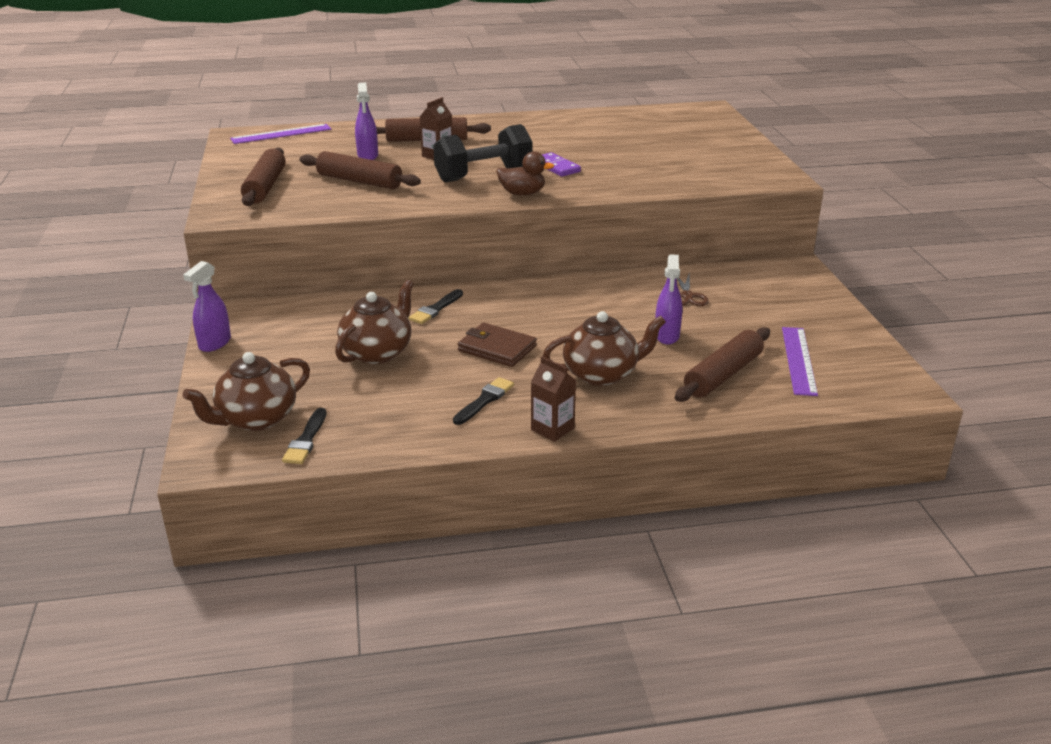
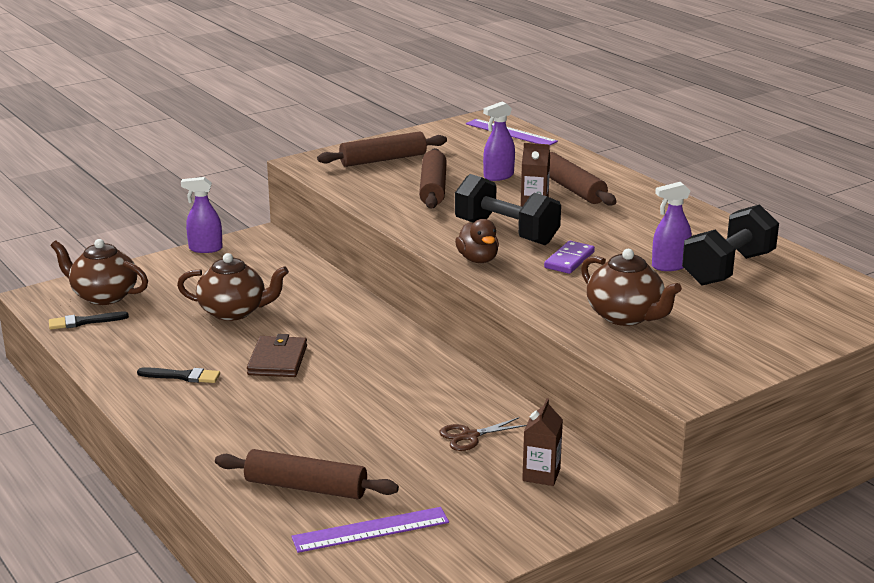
camera: 65 degrees right, 5 degrees down
black brush [409,289,463,324] -> none
brown carton [531,357,576,442] -> brown carton moved to [522,398,563,486]
brown teapot [543,311,666,386] -> brown teapot moved to [581,249,682,326]
purple spray bottle [655,254,682,345] -> purple spray bottle moved to [652,182,692,271]
none -> black dumbbell [682,204,779,286]

